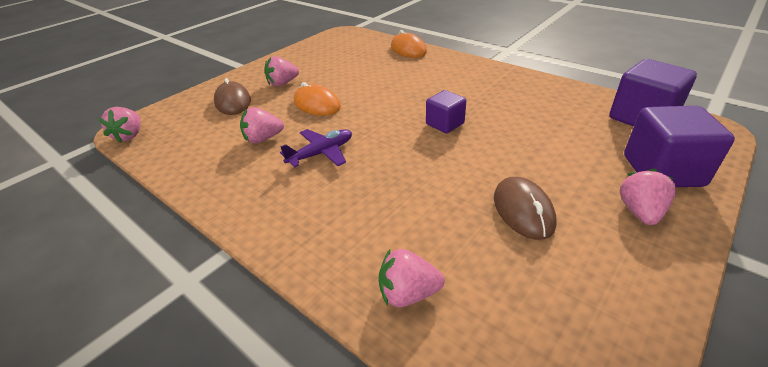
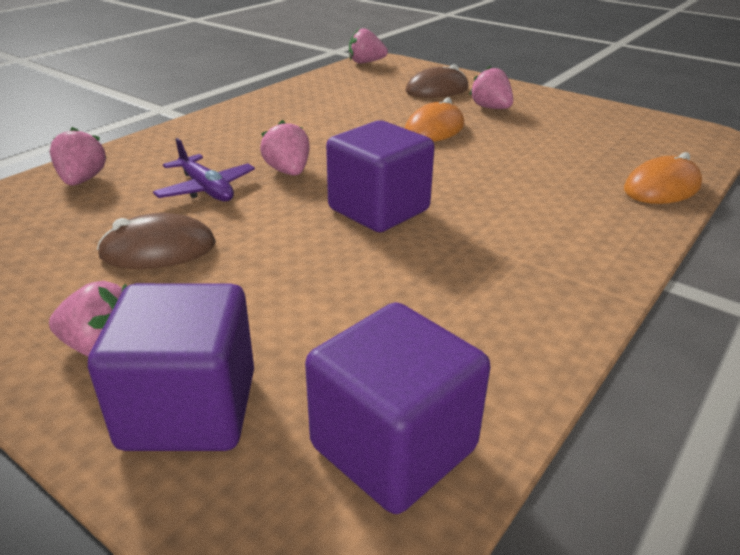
camera: 85 degrees right, 5 degrees down
pink strawberry [240,107,284,143] -> pink strawberry moved to [260,120,310,175]
purple plane [280,129,352,168] -> purple plane moved to [153,138,255,202]
purple cube [426,90,466,133] -> purple cube [326,120,435,232], size x1.68

